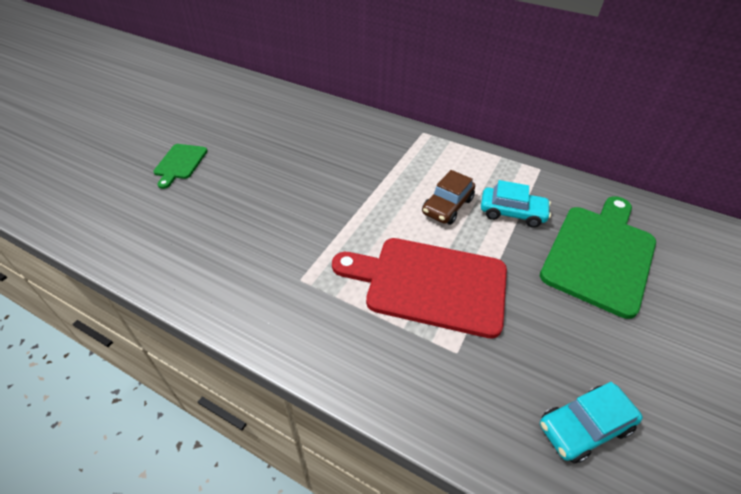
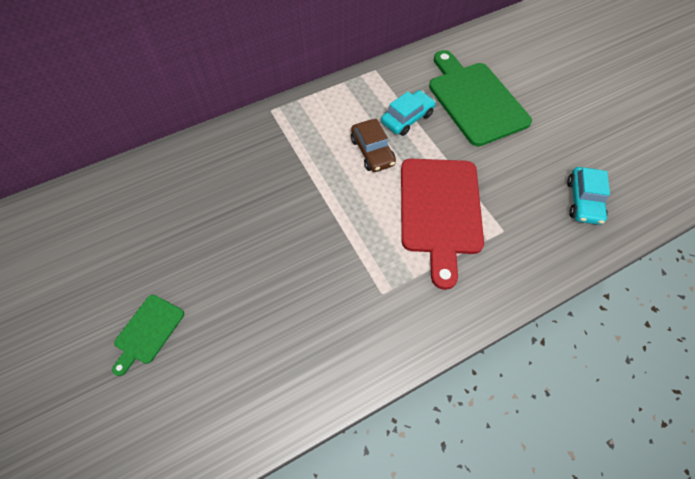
camera: 55 degrees left, 15 degrees up
green cutting board [153,144,207,189] -> green cutting board turned 75 degrees clockwise [112,295,184,376]
red cutting board [332,238,507,339] -> red cutting board turned 45 degrees counterclockwise [401,159,484,290]

